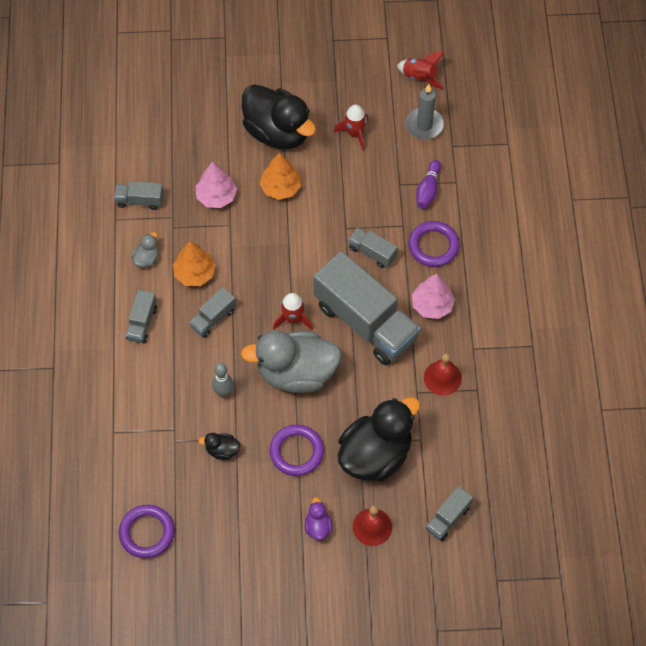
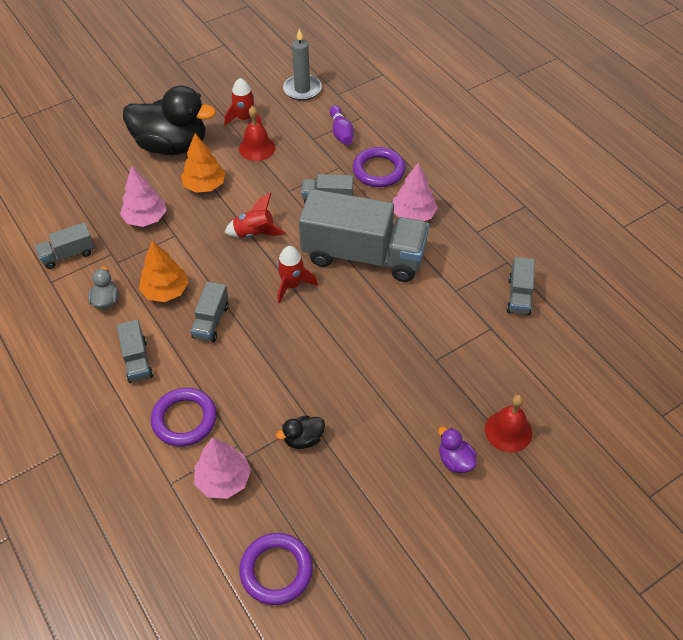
camera: 30 degrees left, 10 degrees down
grey bowling pin [212,363,234,397] -> none
grey duck [241,330,342,393] -> none
purple ring [269,425,324,476] -> purple ring moved to [151,388,217,447]
black duck [338,397,420,482] -> none
red rocket [397,52,445,89] -> red rocket moved to [224,193,286,238]
red bell [424,353,462,395] -> red bell moved to [239,106,275,161]
grey truck [426,486,473,541] -> grey truck moved to [506,257,535,315]
none -> pink tree [194,437,251,499]

